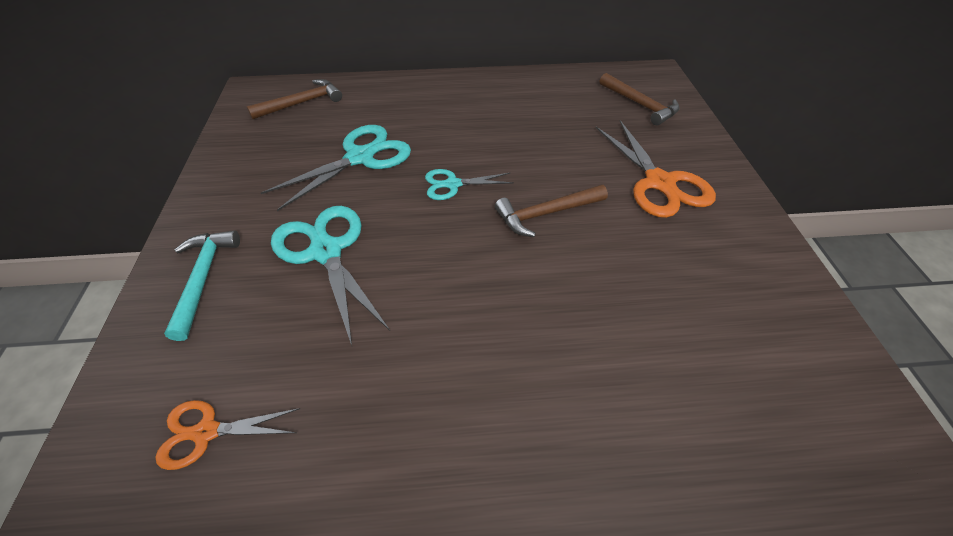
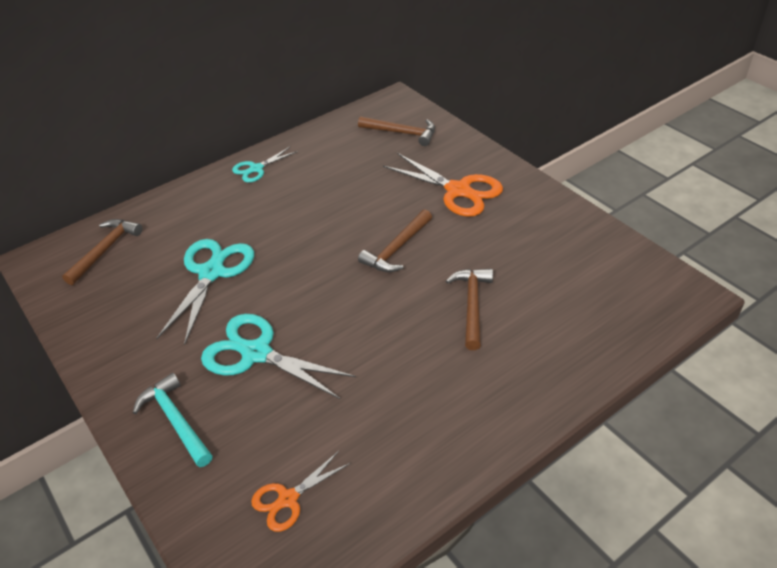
camera: 30 degrees left, 5 degrees down
turquoise scissors [425,169,514,200] -> turquoise scissors moved to [232,146,298,183]
none -> brown hammer [446,269,493,350]

